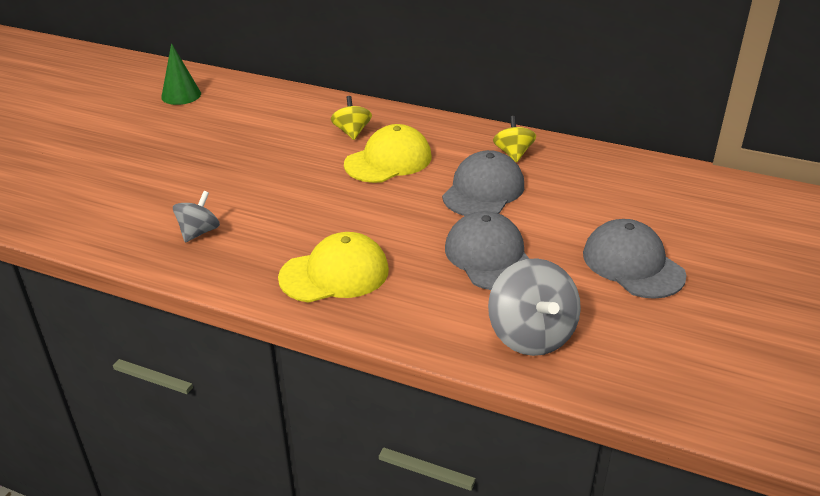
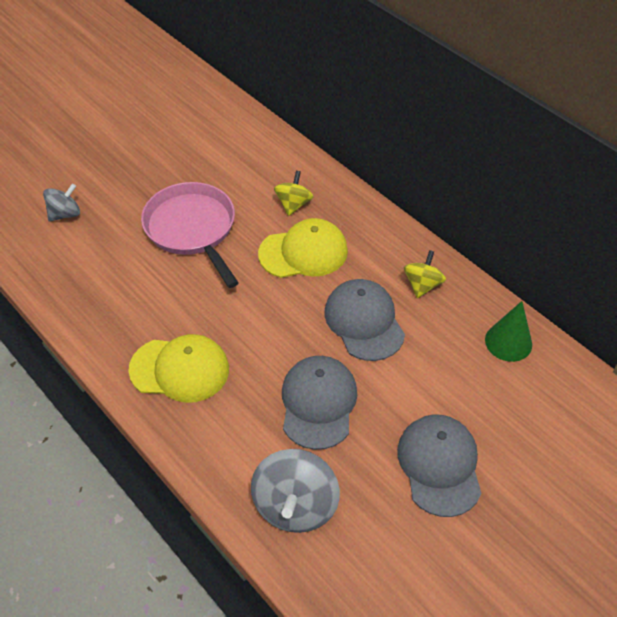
camera: 25 degrees right, 15 degrees up
green cone [161,43,201,105] -> green cone moved to [485,301,532,362]
grey spinning top [173,191,220,242] -> grey spinning top moved to [43,183,80,221]
grey cap [442,150,524,216] -> grey cap turned 75 degrees counterclockwise [325,279,405,361]
none -> pink pan [141,182,239,288]

